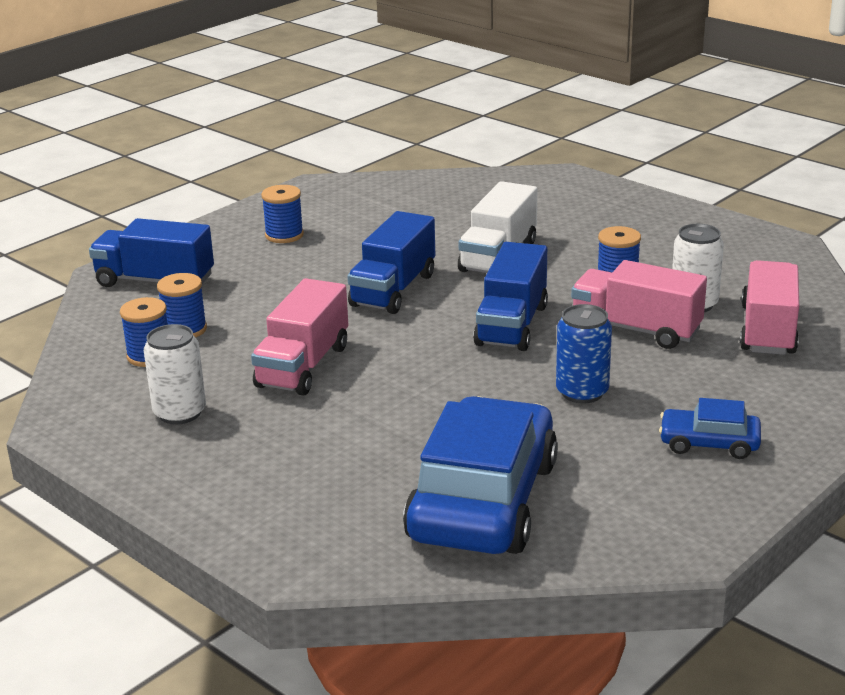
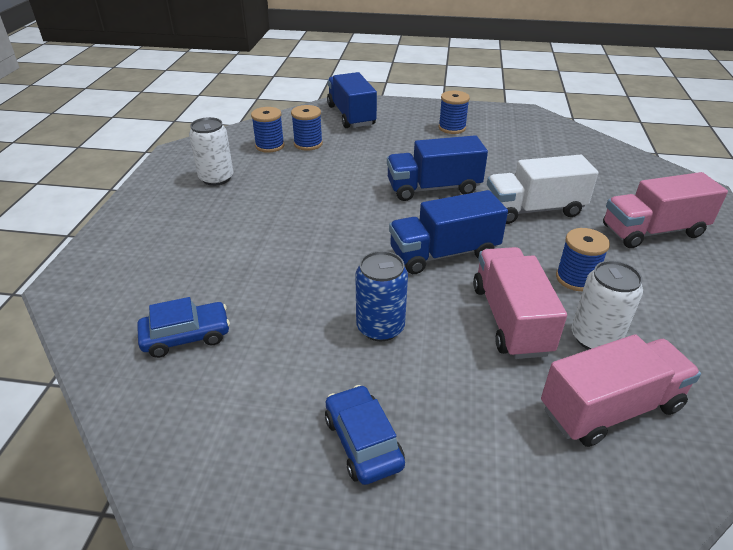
camera: 55 degrees right, 10 degrees up
pink truck [251,278,348,396] -> pink truck moved to [603,172,728,248]
blue car [403,396,558,554] -> blue car [137,297,230,358], size x0.46

